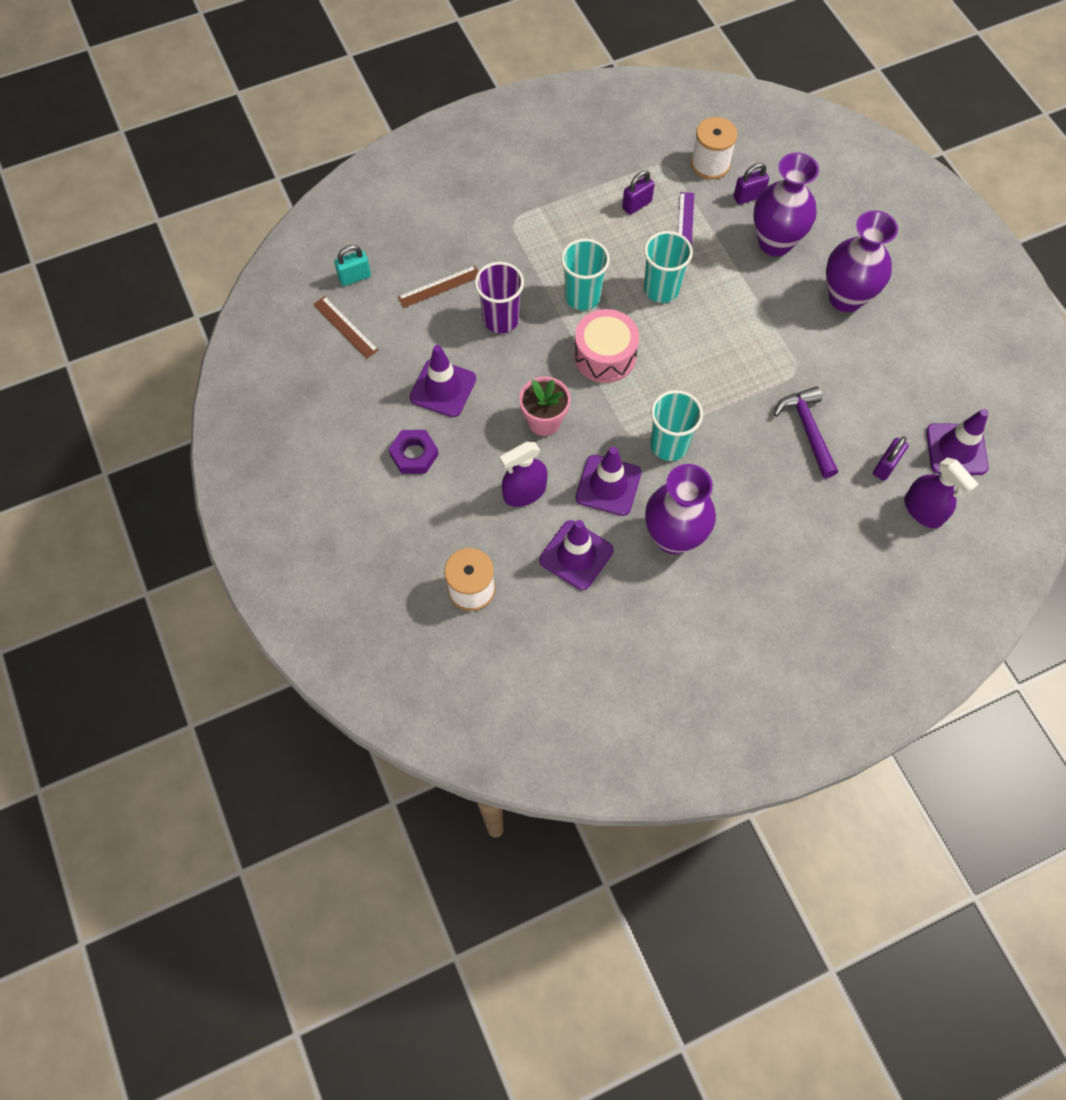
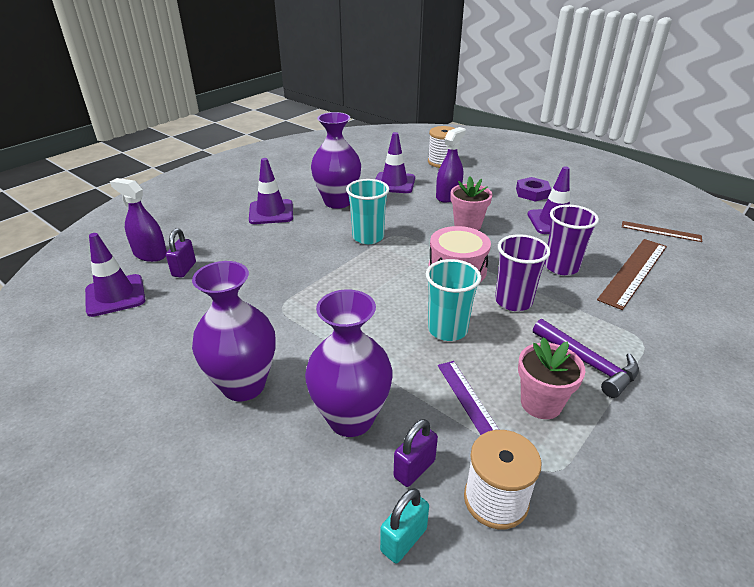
camera: 155 degrees right, 30 degrees down
turquoise padlock [334,245,371,286] -> turquoise padlock moved to [380,488,429,563]
brown ruler [398,266,479,308] -> brown ruler [597,239,667,310], size x1.67
turquoise cup [561,239,610,310] -> purple cup [495,234,550,311]
purple traffic cone [575,446,641,516] -> purple traffic cone moved to [249,158,293,224]
purple padlock [622,171,655,215] -> pink flower pot [518,337,586,419]
purple hammer [774,386,838,478] -> purple hammer moved to [533,319,639,398]

